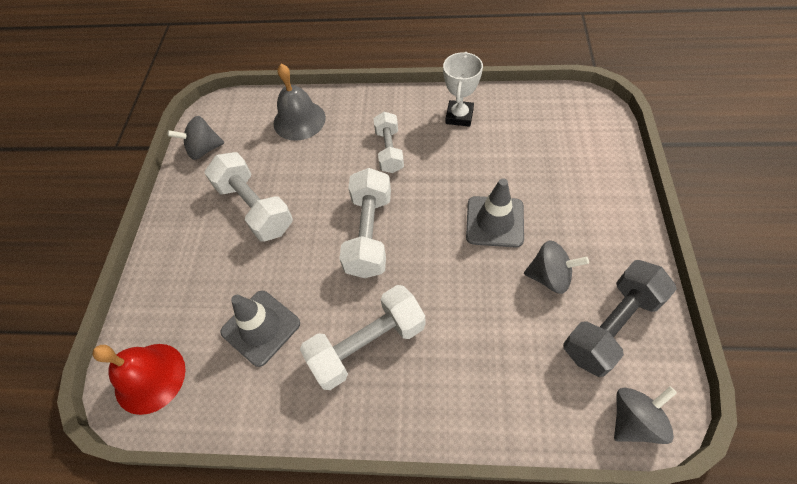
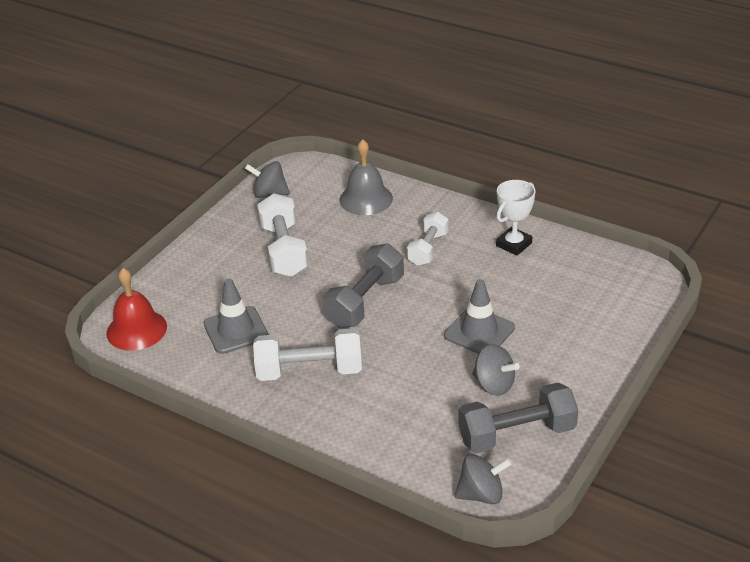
camera: 25 degrees right, 20 degrees down
white dumbbell [339,168,391,278] -> grey dumbbell [322,243,404,328]

